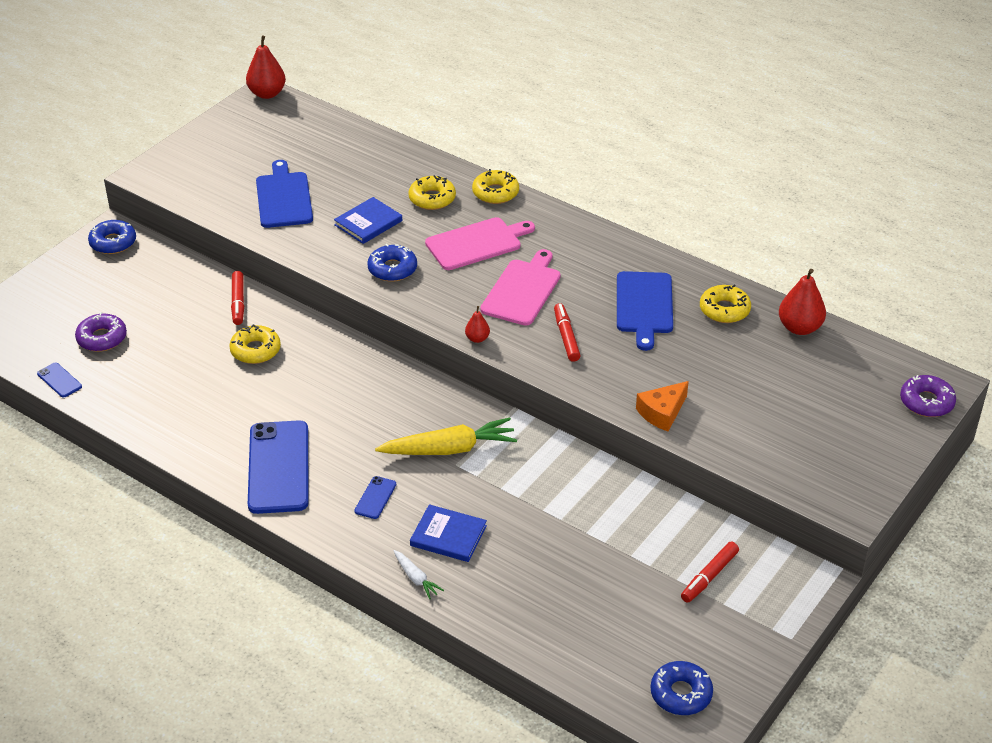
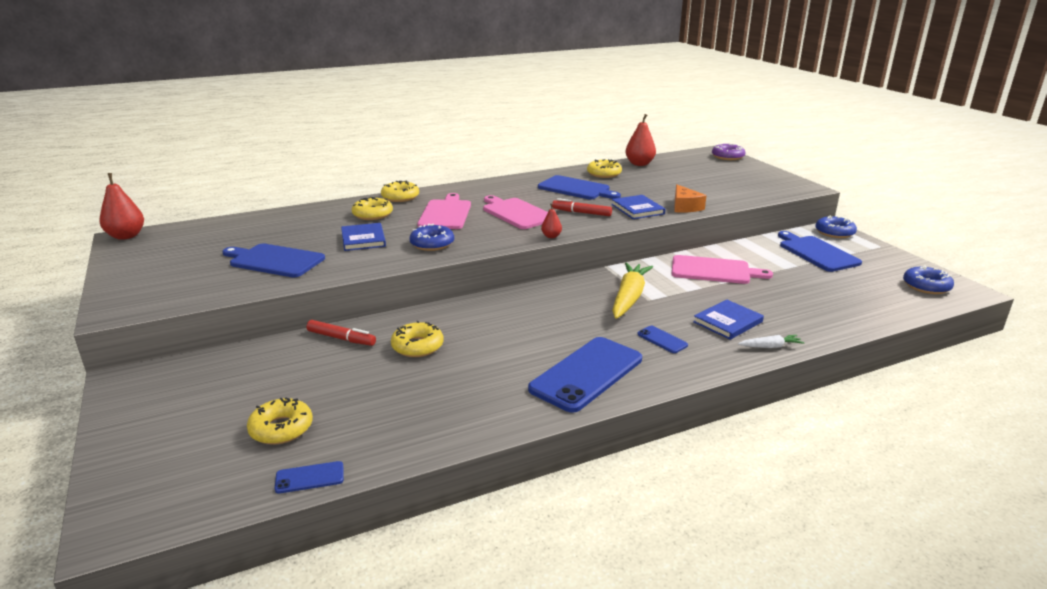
camera: 60 degrees left, 15 degrees down
purple donut [75,312,127,352] -> yellow donut [247,398,313,444]
blue donut [88,220,136,254] -> blue donut moved to [815,215,857,238]
blue phone [248,420,308,514] -> blue phone turned 75 degrees counterclockwise [528,337,642,413]
red marker [681,542,739,602] -> blue cutting board [778,231,862,272]
none -> blue book [612,195,665,219]
none -> pink cutting board [672,255,773,284]

